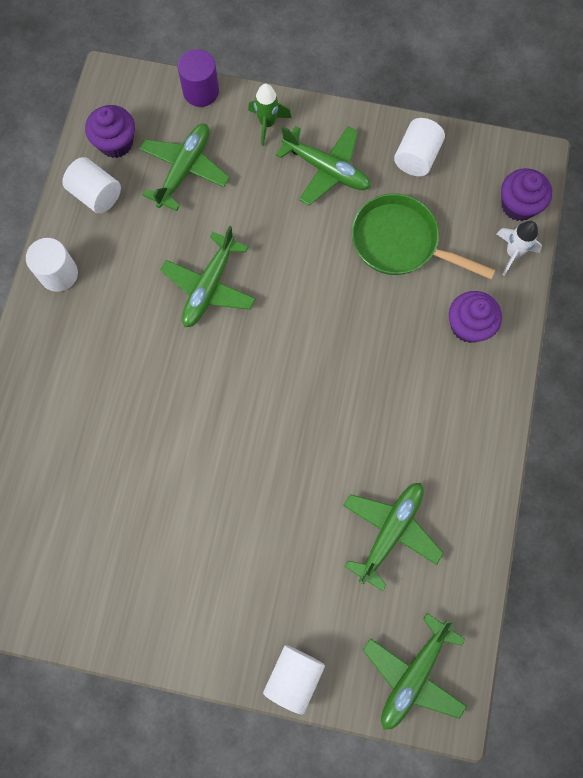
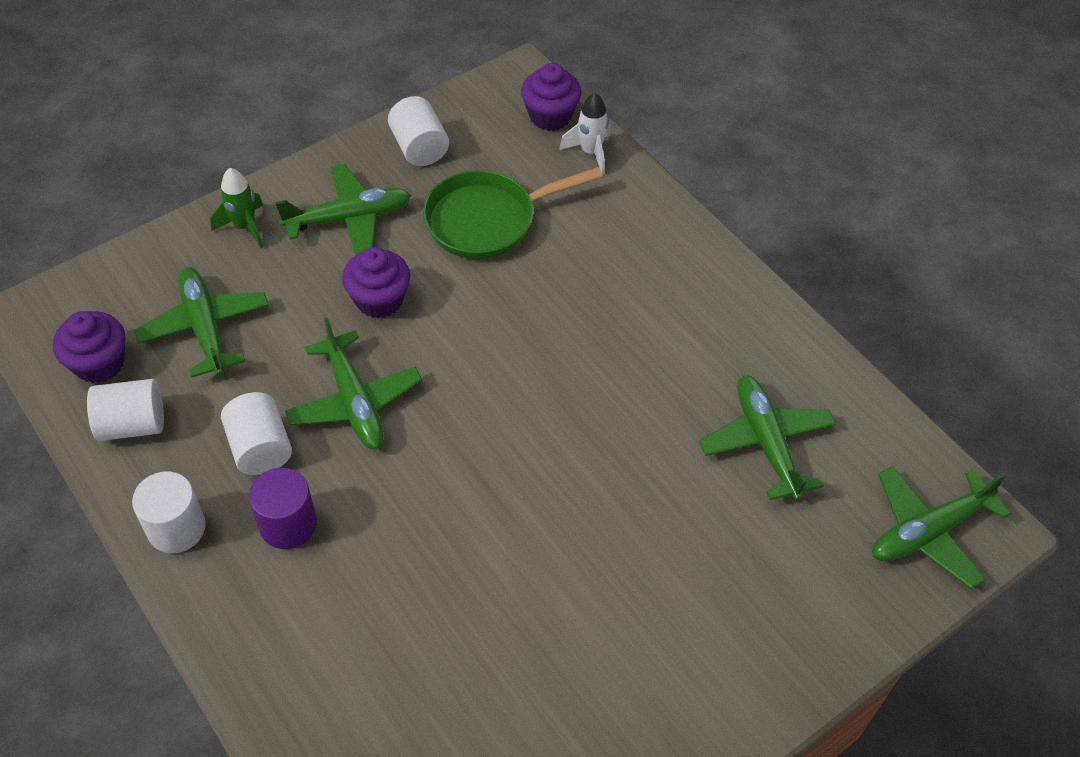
camera: 50 degrees left, 20 degrees down
purple cylinder [177,49,219,107] -> purple cylinder moved to [249,468,317,549]
white cylinder [263,645,325,714] -> white cylinder moved to [221,392,292,475]
green plane [363,613,467,730] -> green plane turned 75 degrees clockwise [872,466,1011,589]
purple cupcake [449,291,502,343] -> purple cupcake moved to [342,247,410,318]

